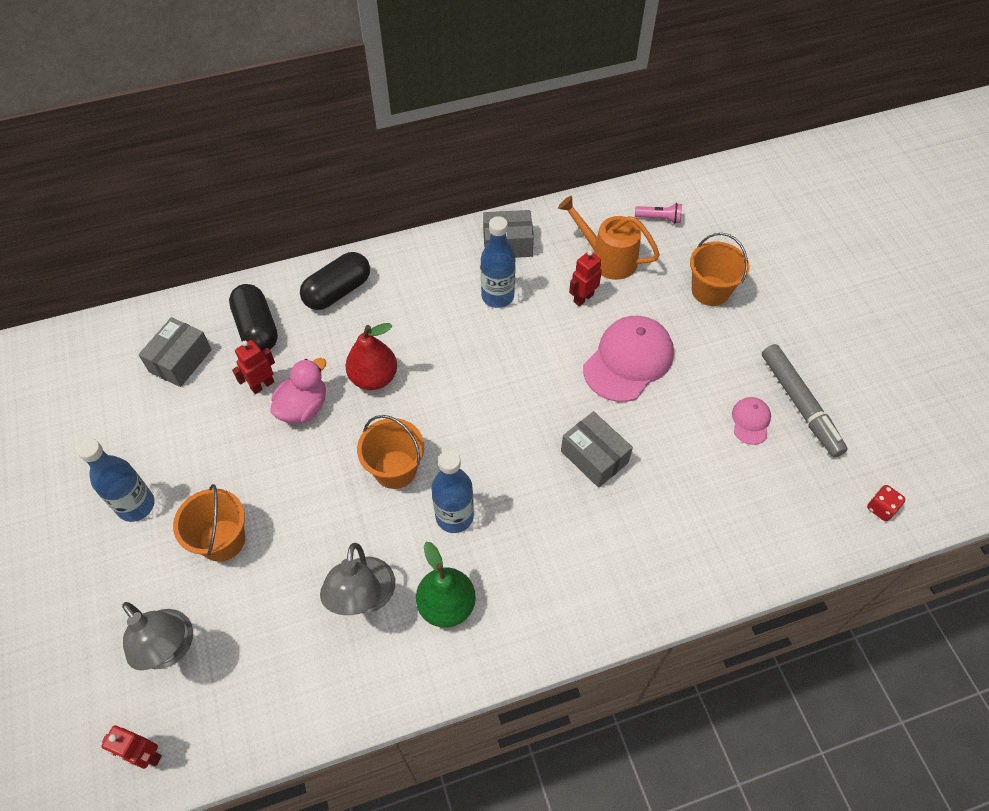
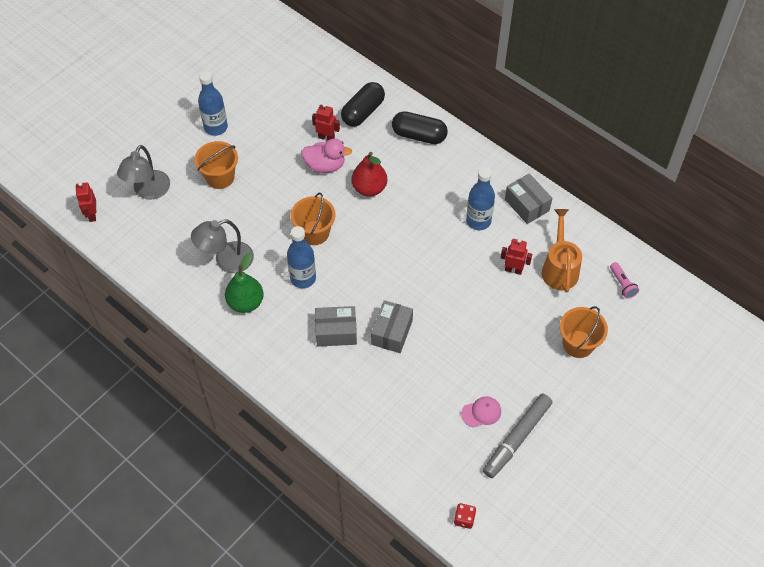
camera: 60 degrees right, 0 degrees up
grey box [138,317,212,387] -> grey box moved to [315,306,357,347]
pink cap [583,316,674,402] -> none

